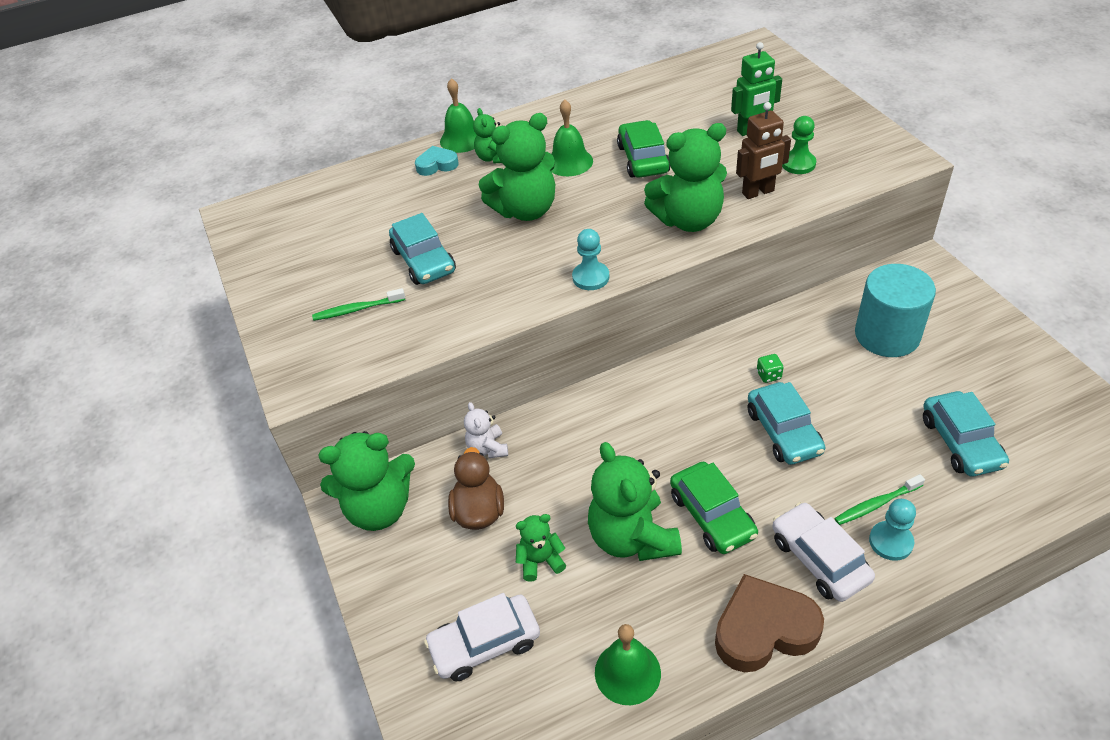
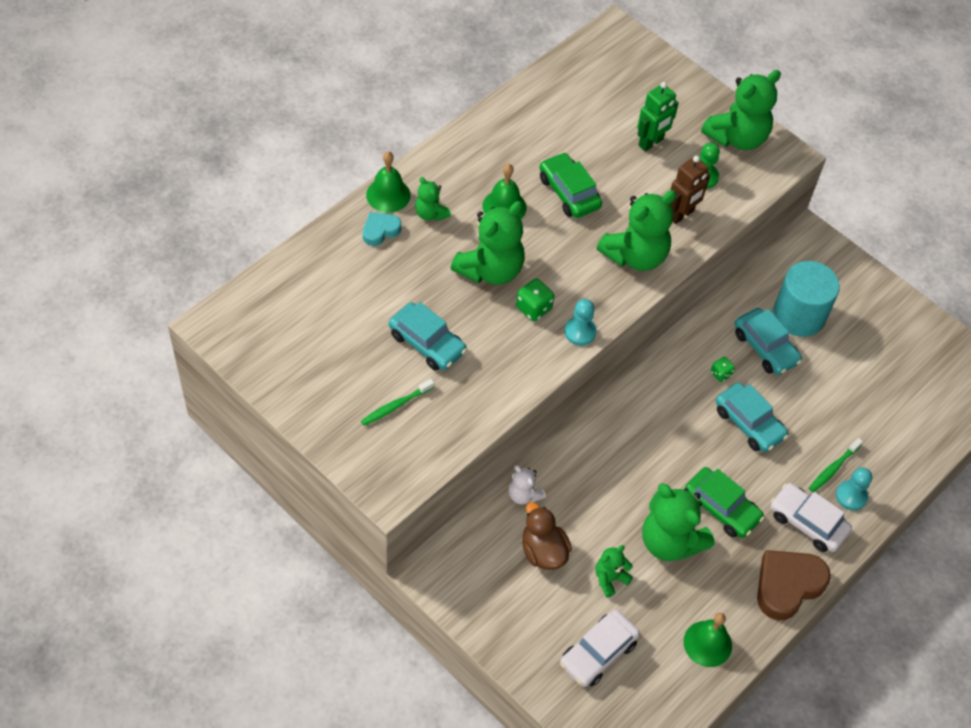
camera: 30 degrees left, 10 degrees up
green teddy bear [318,431,415,531] -> green teddy bear moved to [701,70,781,150]
turquoise car [923,391,1009,476] -> turquoise car moved to [735,308,802,375]
none -> green dice [516,279,554,321]

